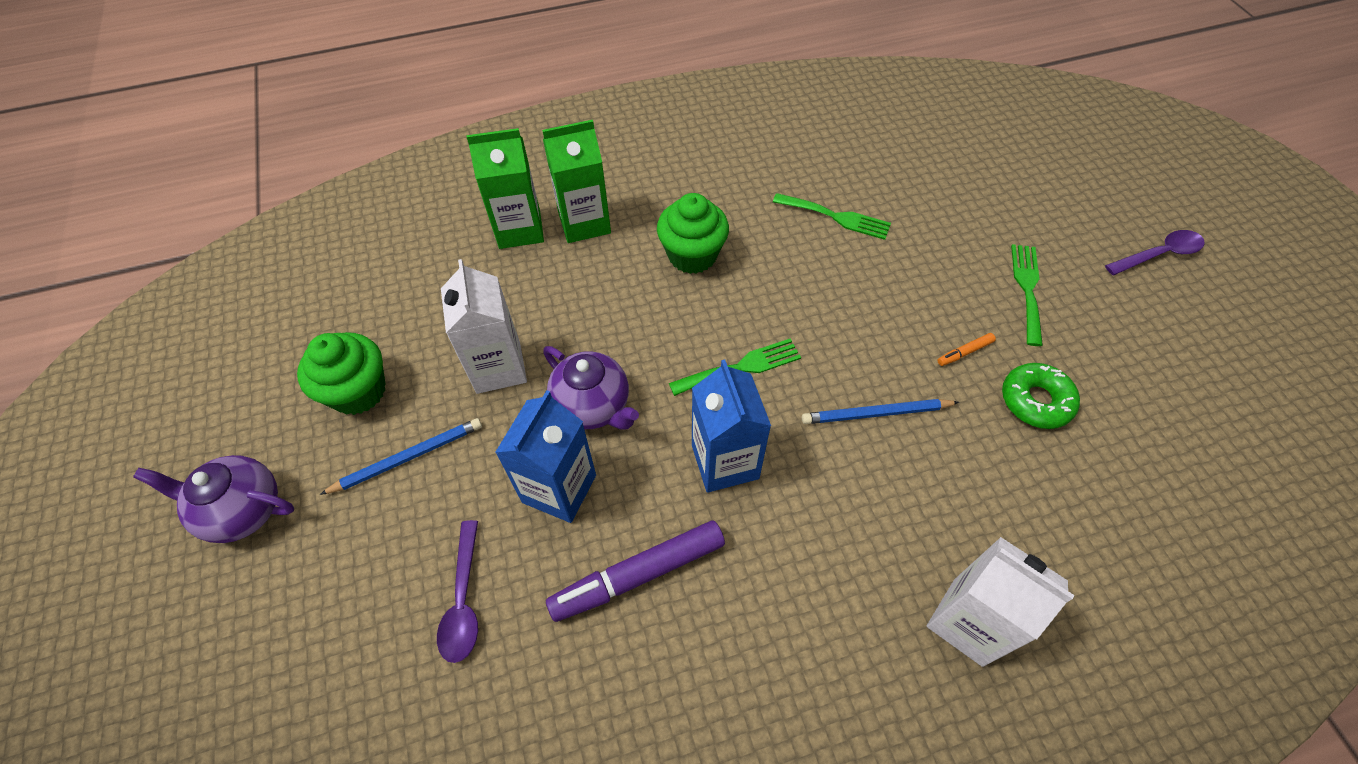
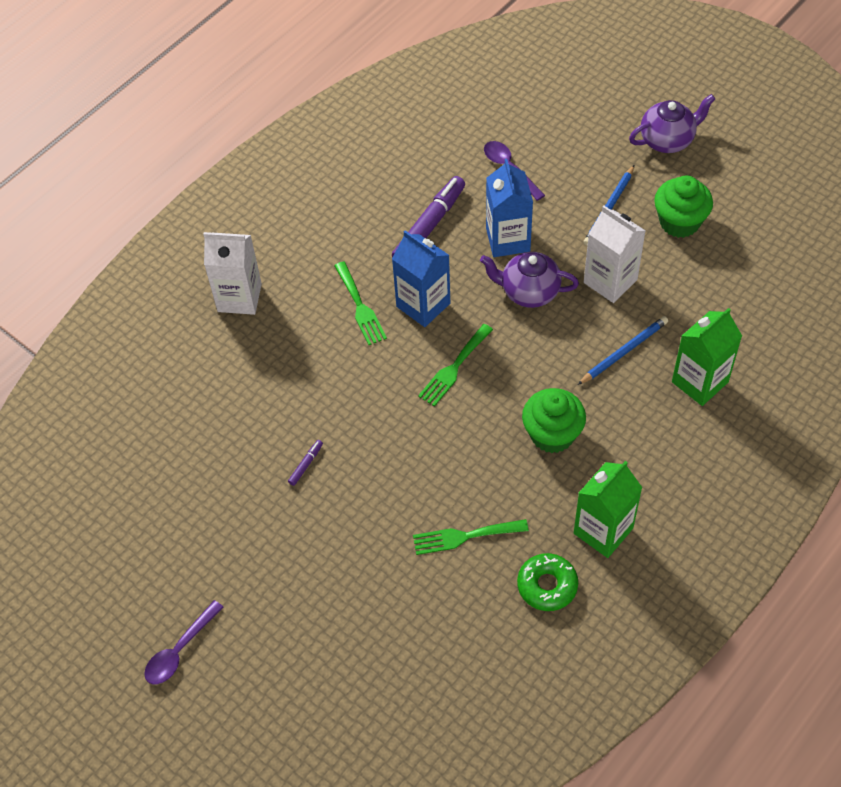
camera: 150 degrees right, 0 degrees up
green carton [542,120,611,243] -> green carton moved to [574,461,643,558]
blue pencil [802,399,959,424] -> blue pencil moved to [578,316,668,385]
orange marker [937,333,996,366] -> purple marker [288,440,323,486]
green donut [1002,363,1080,429] -> green donut moved to [517,553,578,611]
green fork [1011,244,1043,346] -> green fork moved to [334,261,387,345]

